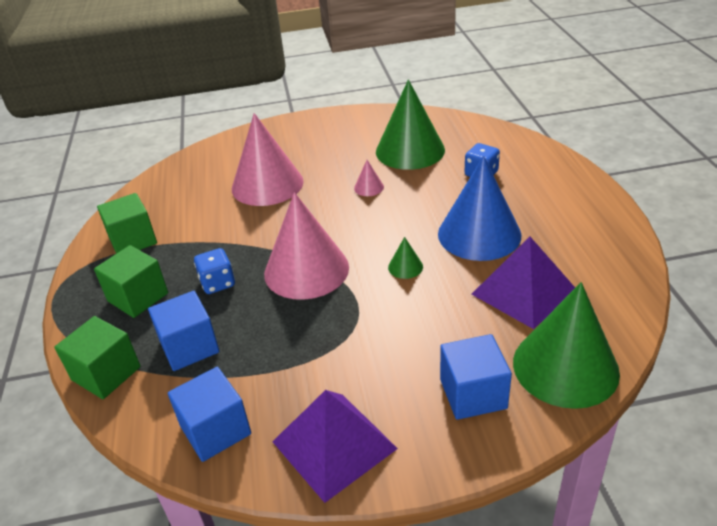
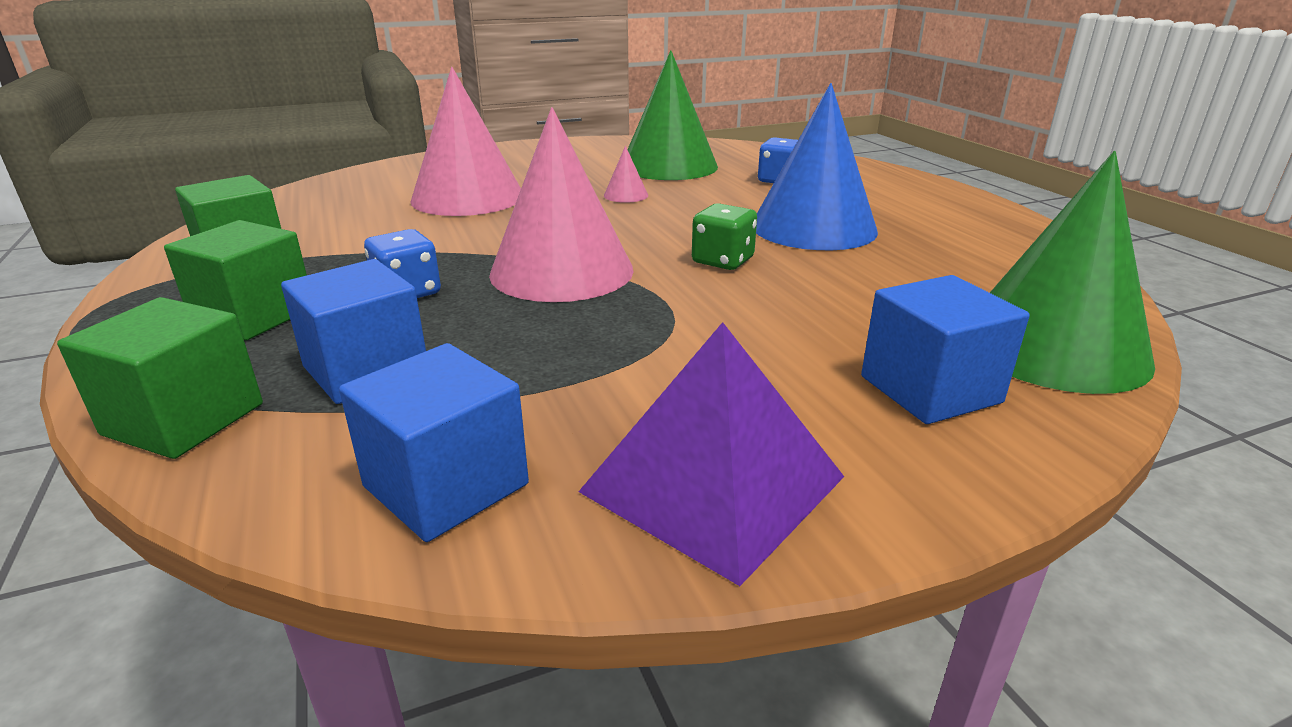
camera: 15 degrees left, 10 degrees down
green cone [388,237,423,279] -> green dice [692,203,757,270]
purple pyramid [472,237,575,329] -> none

